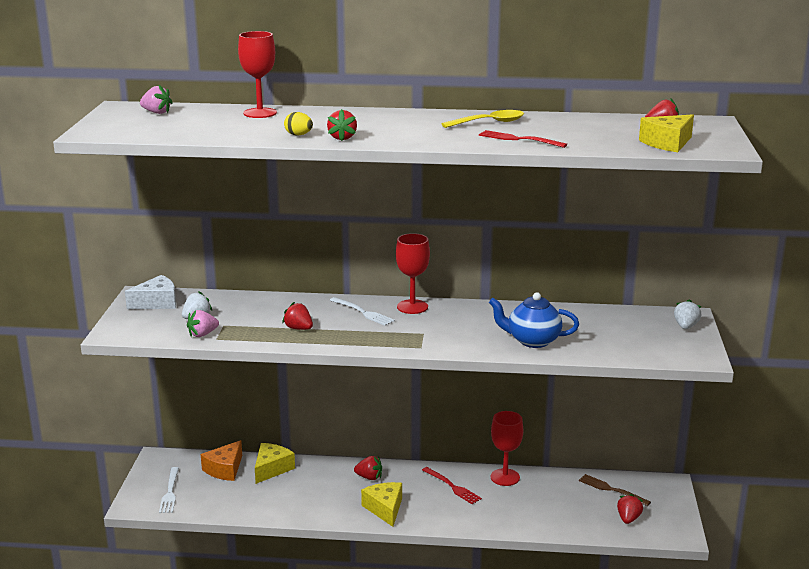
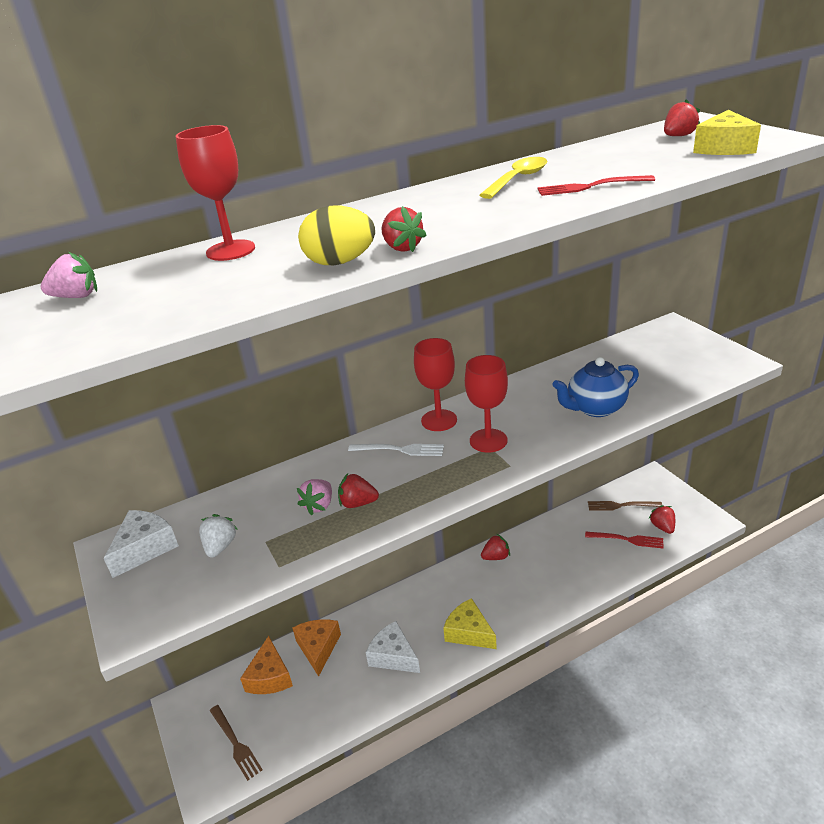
camera: 30 degrees left, 10 degrees up
white fork [159,467,179,513] -> brown fork [210,705,263,781]
pink strawberry [187,310,219,337] -> pink strawberry moved to [297,479,332,515]
yellow cheese [255,443,295,484] -> orange cheese [292,619,341,677]
yellow egg [284,112,313,136] -> yellow egg [298,206,375,265], size x1.65
red strawberry [354,456,382,480] -> red strawberry moved to [481,534,510,560]
red fork [422,467,482,504] -> red fork moved to [585,532,664,548]
red goblet [491,411,523,486] -> red goblet moved to [465,355,508,453]
white strawberry [674,299,702,329] -> none
none -> white cheese [366,621,420,673]

